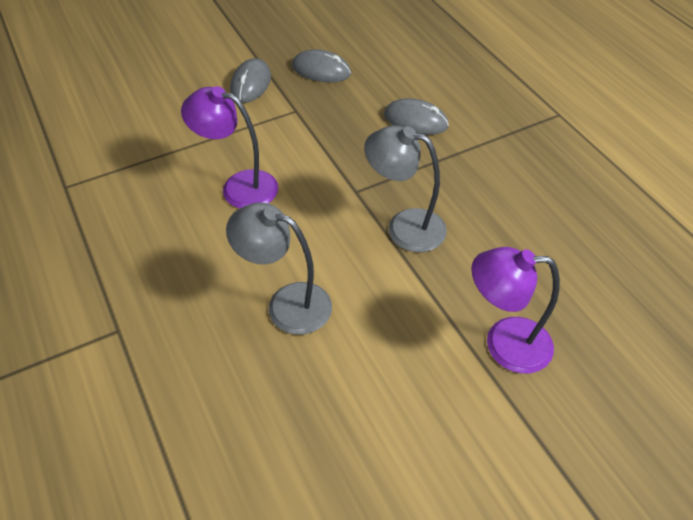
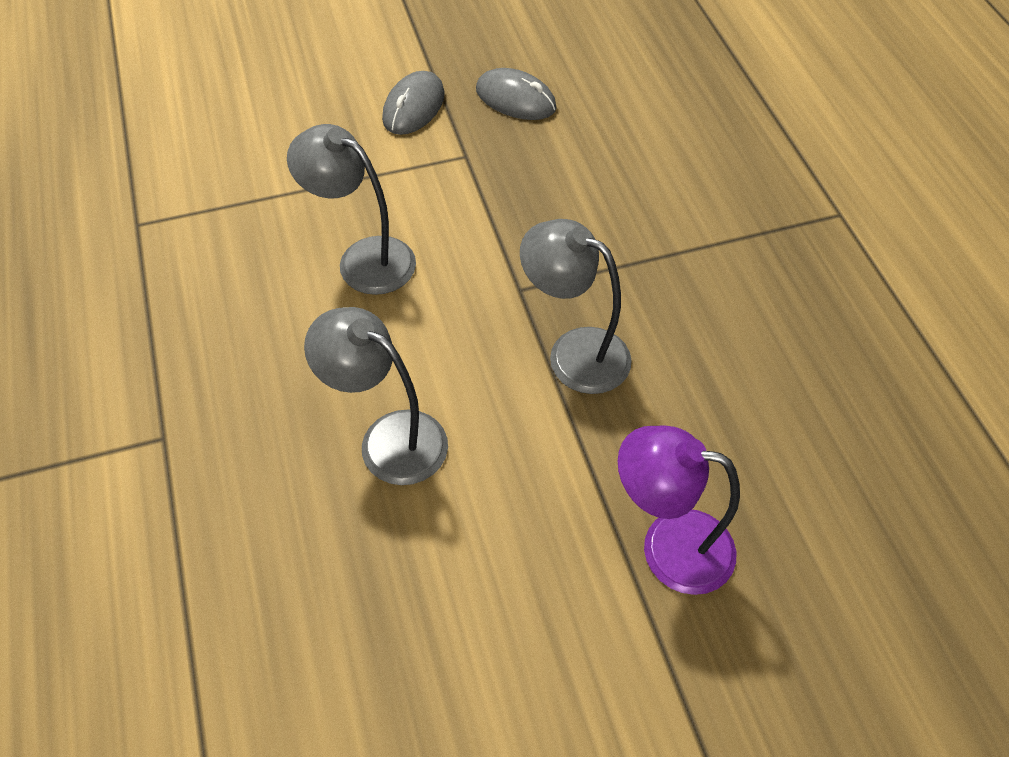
camera: 10 degrees right, 5 degrees up
purple lamp [181,86,278,209] -> grey lamp [287,124,416,295]
grey mouse [384,98,449,135] -> none

